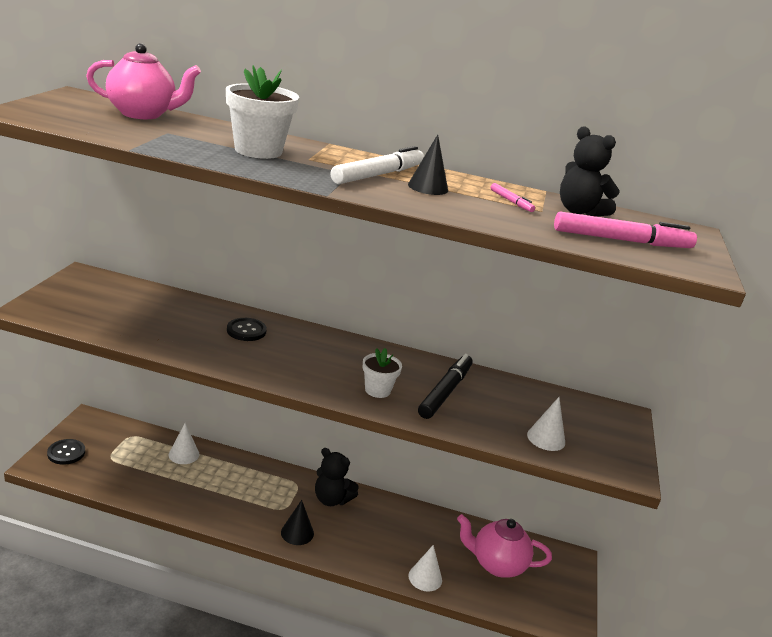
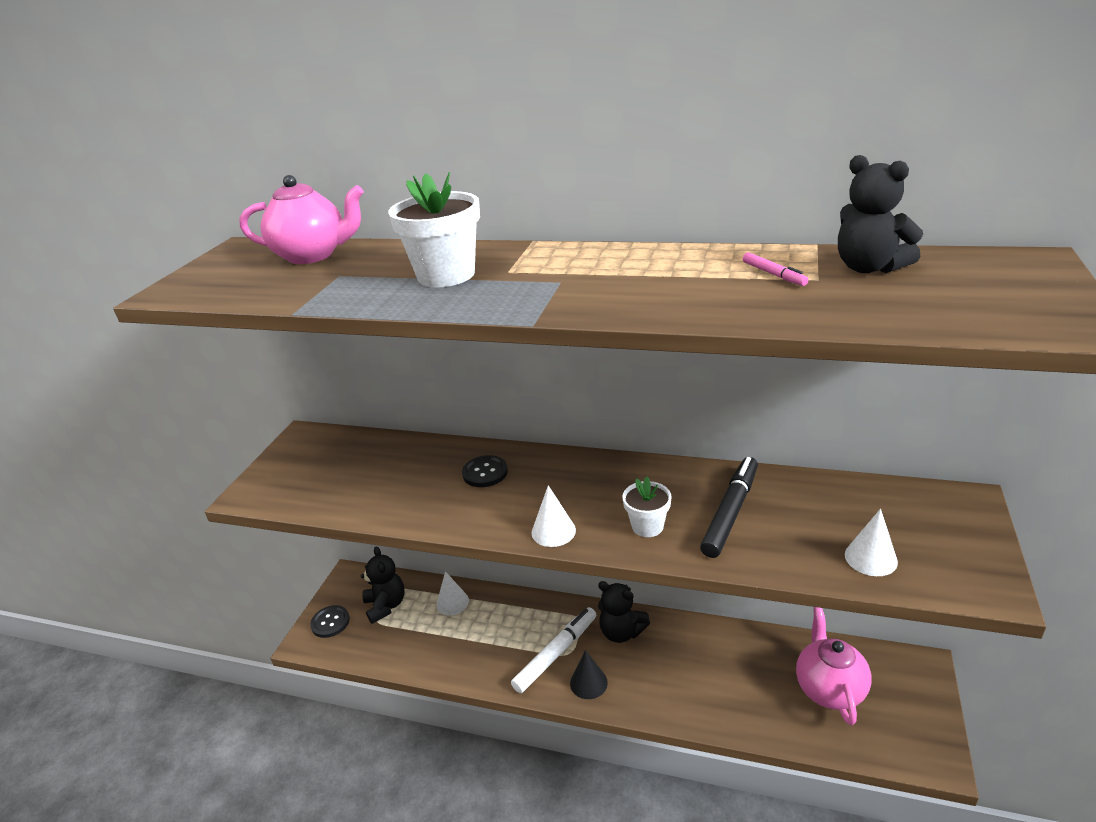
camera: 10 degrees right, 5 degrees up
white marker [331,146,424,184] -> white marker moved to [511,607,596,693]
black cone [408,135,448,195] -> none
white cone [409,545,442,592] -> white cone moved to [532,485,576,547]
pink teapot [457,514,552,578] -> pink teapot turned 75 degrees clockwise [796,607,872,725]
pink marker [554,211,697,248] -> none
none -> black teddy bear [361,546,405,624]

